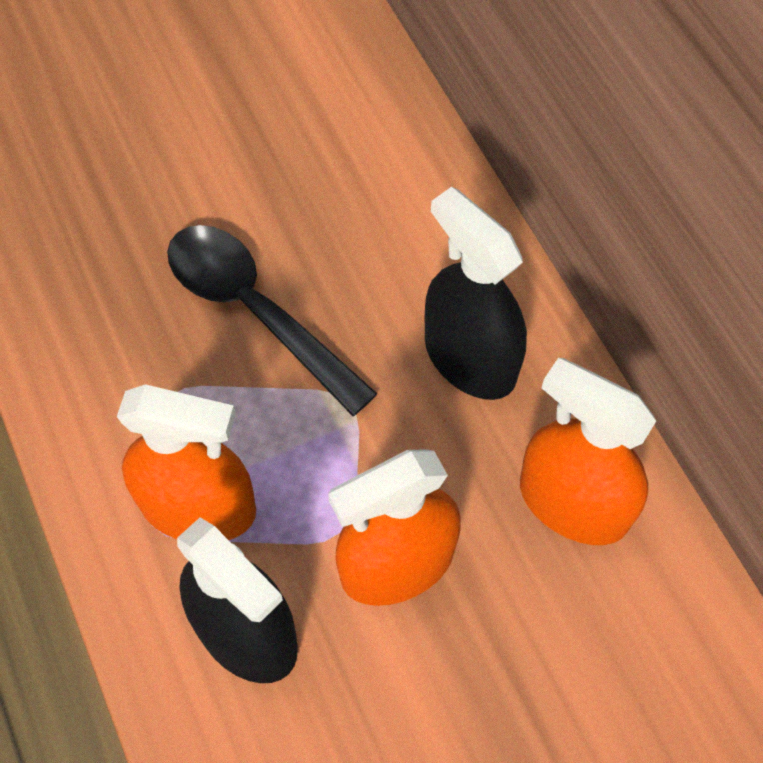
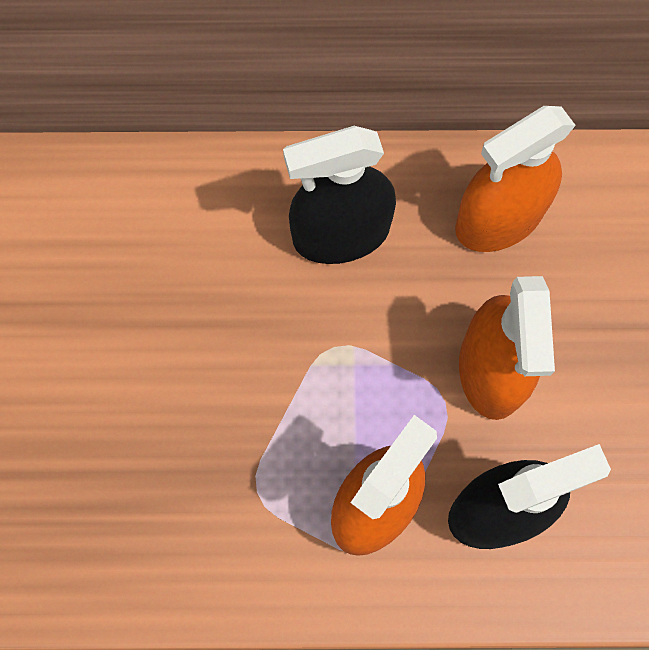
camera: 65 degrees left, 10 degrees up
black spoon [167,225,378,416] -> none

